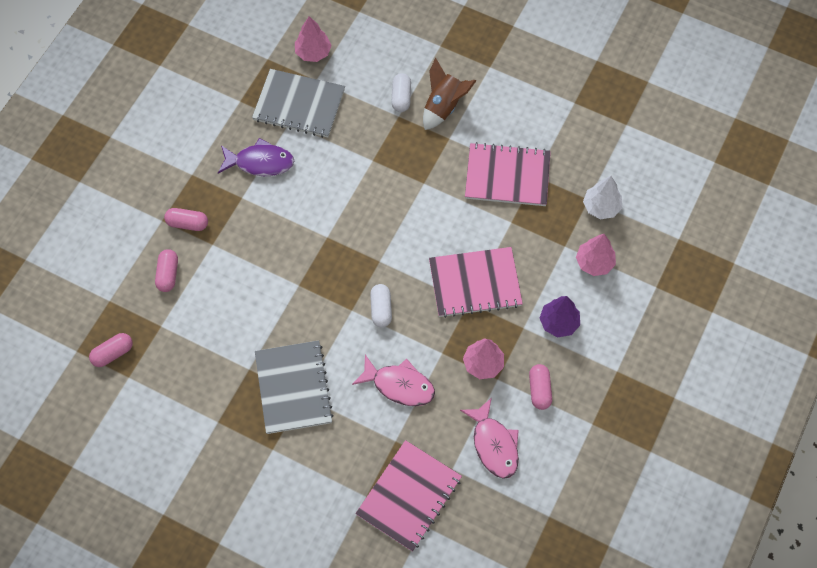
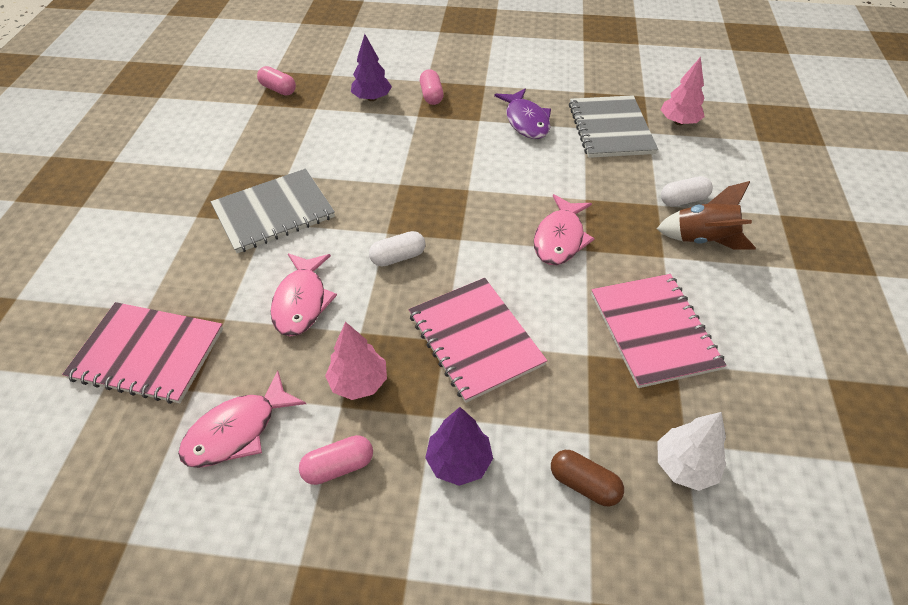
camera: 70 degrees right, 15 degrees down
pink capsule [155,249,178,292] -> purple tree [351,34,392,101]
pink tree [576,234,616,276] -> brown capsule [551,450,624,507]
none -> pink fish [534,194,595,265]

